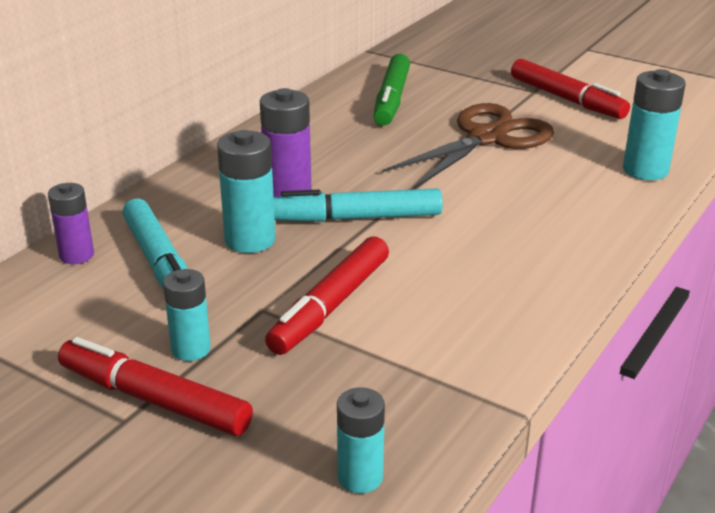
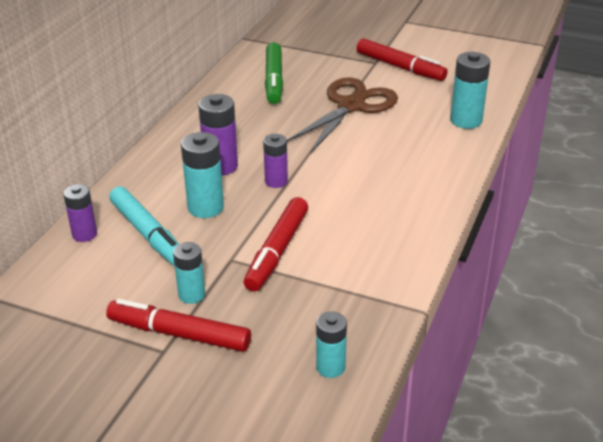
camera: 10 degrees left, 5 degrees up
turquoise marker [274,188,443,222] -> purple battery [263,134,288,188]

